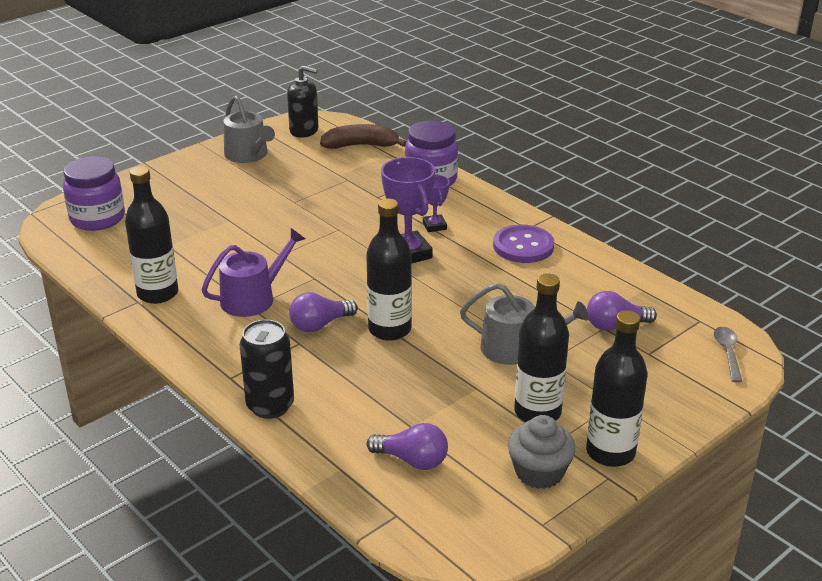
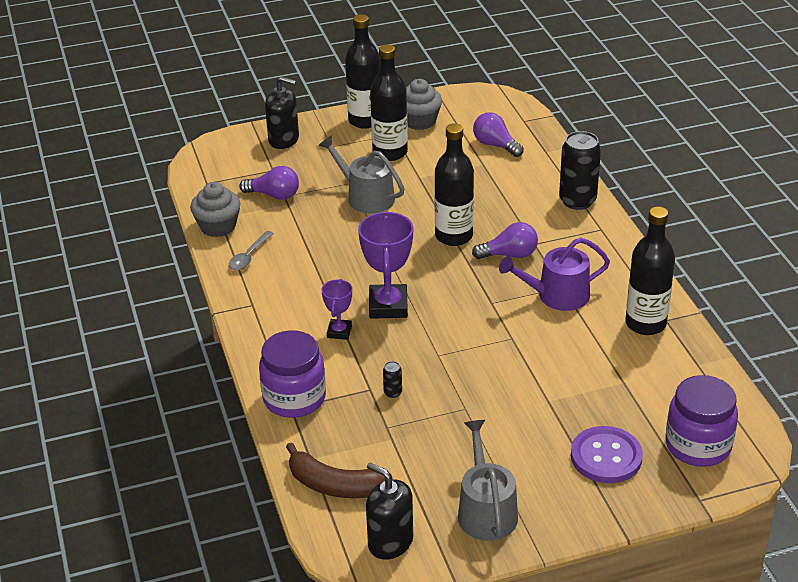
camera: 155 degrees left, 5 degrees up
purple button [493,225,554,263] -> purple button moved to [571,426,643,483]
grey spoon [714,327,742,382] -> grey spoon moved to [229,231,274,270]
none -> grey cupcake [190,182,240,237]
none -> black soap dispenser [265,76,299,149]
none -> black can [383,361,402,398]

